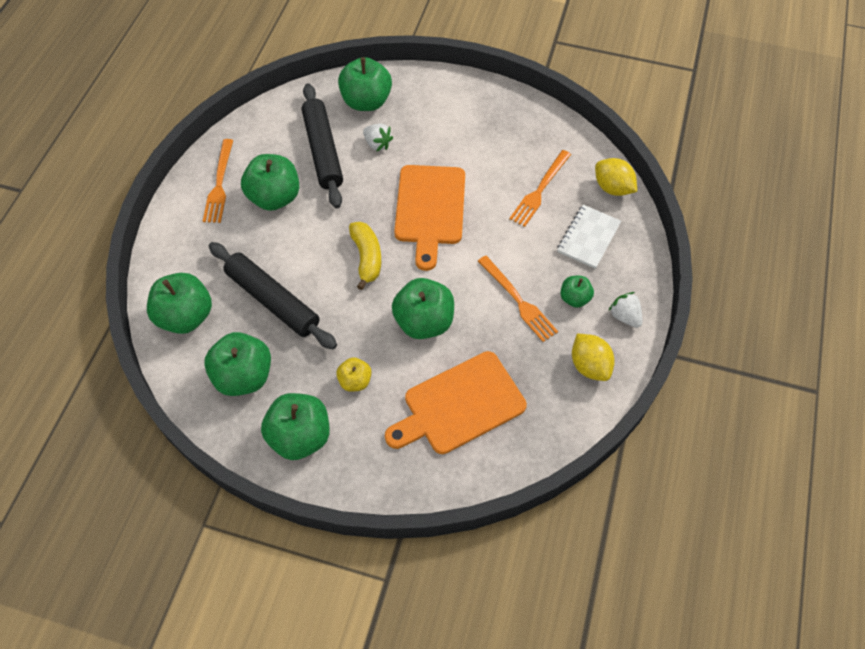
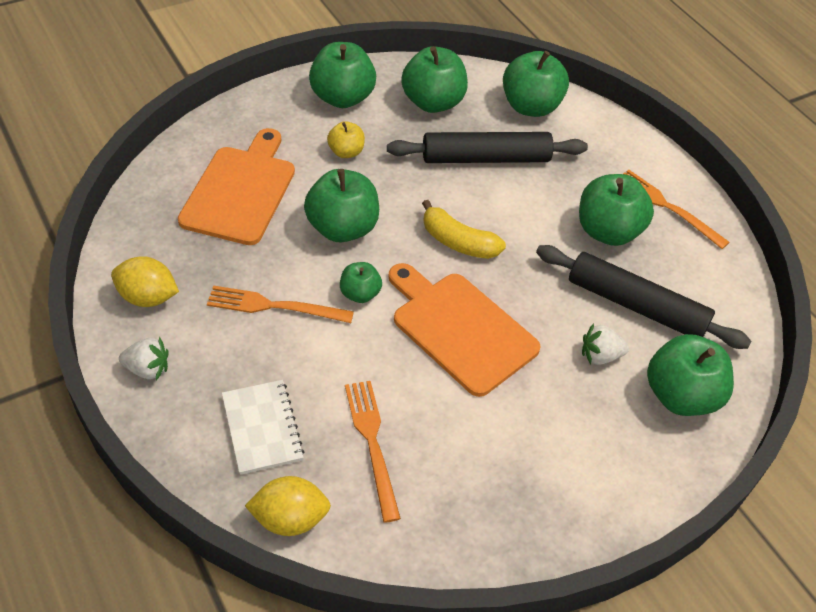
camera: 130 degrees right, 10 degrees down
green apple [560,276,594,308] -> green apple moved to [340,262,382,303]

